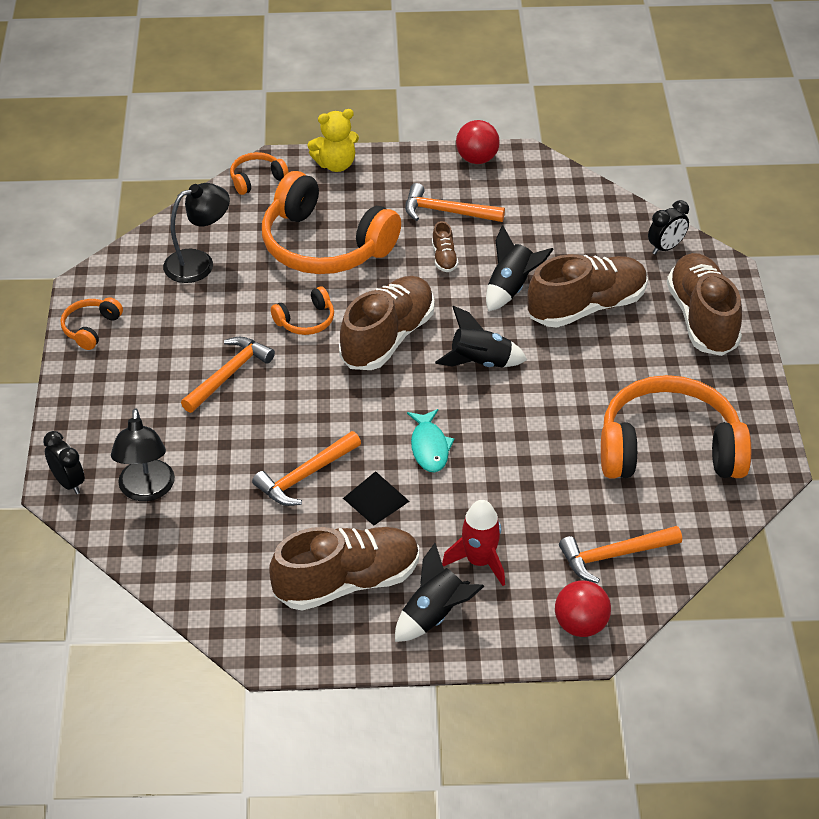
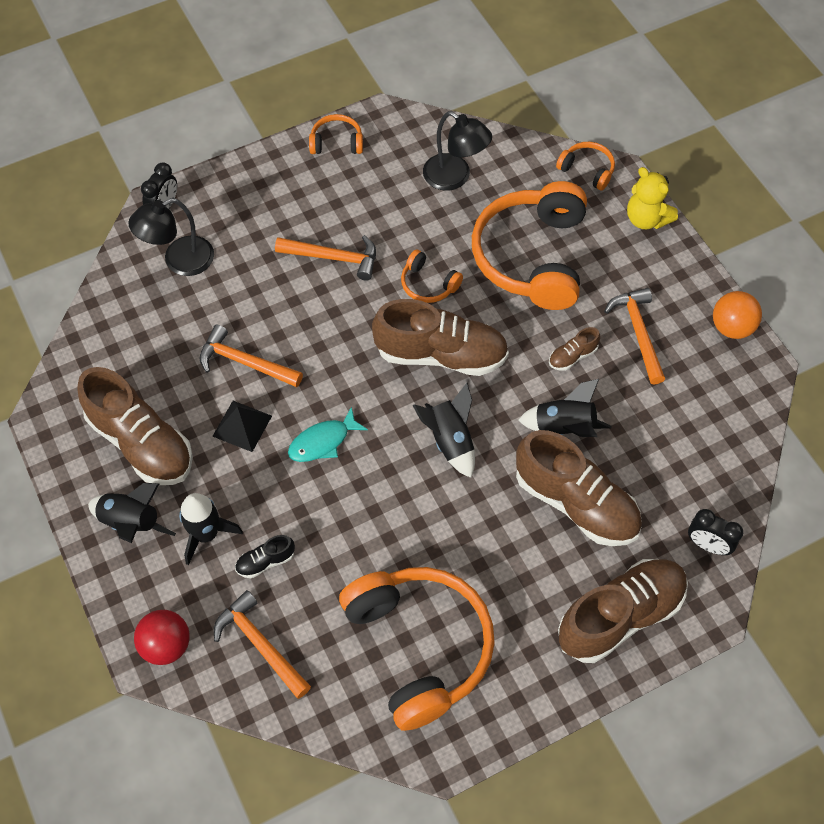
camera: 65 degrees right, 15 degrees up
red rocket [442,500,505,586] -> black rocket [179,493,243,565]
red ball [456,120,500,164] -> orange ball [713,291,762,339]
none -> black shoe [235,535,295,578]

